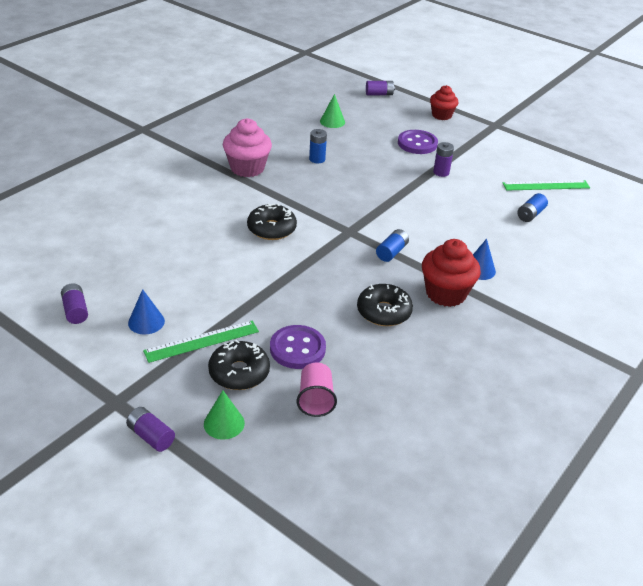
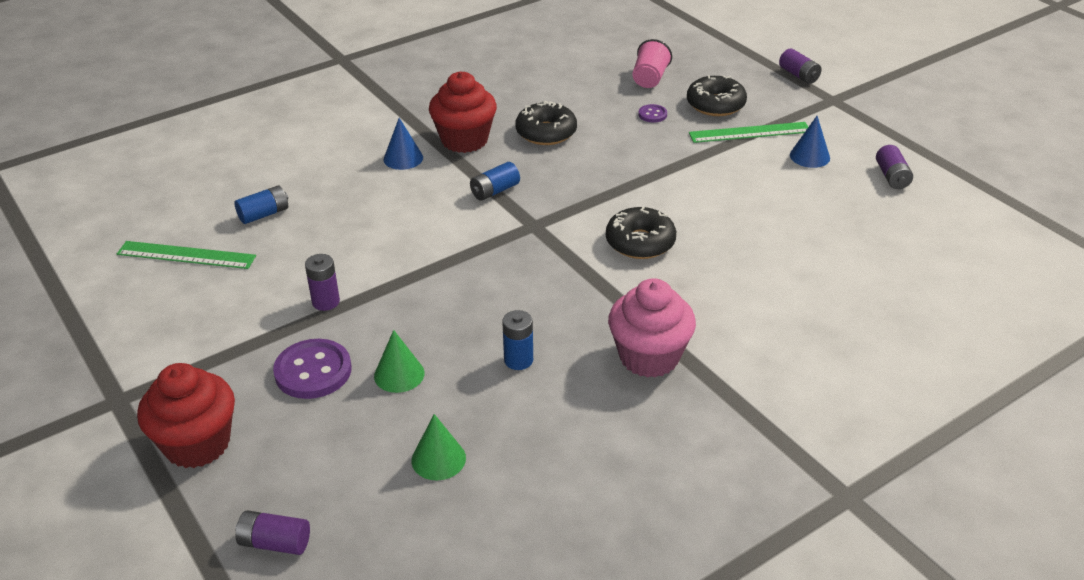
camera: 160 degrees left, 0 degrees up
green cone [204,390,245,440] -> green cone moved to [374,330,424,393]
purple button [270,325,326,369] -> purple button [638,104,667,122], size x0.50
red cupcake [430,85,459,120] -> red cupcake [137,363,235,468], size x1.50

